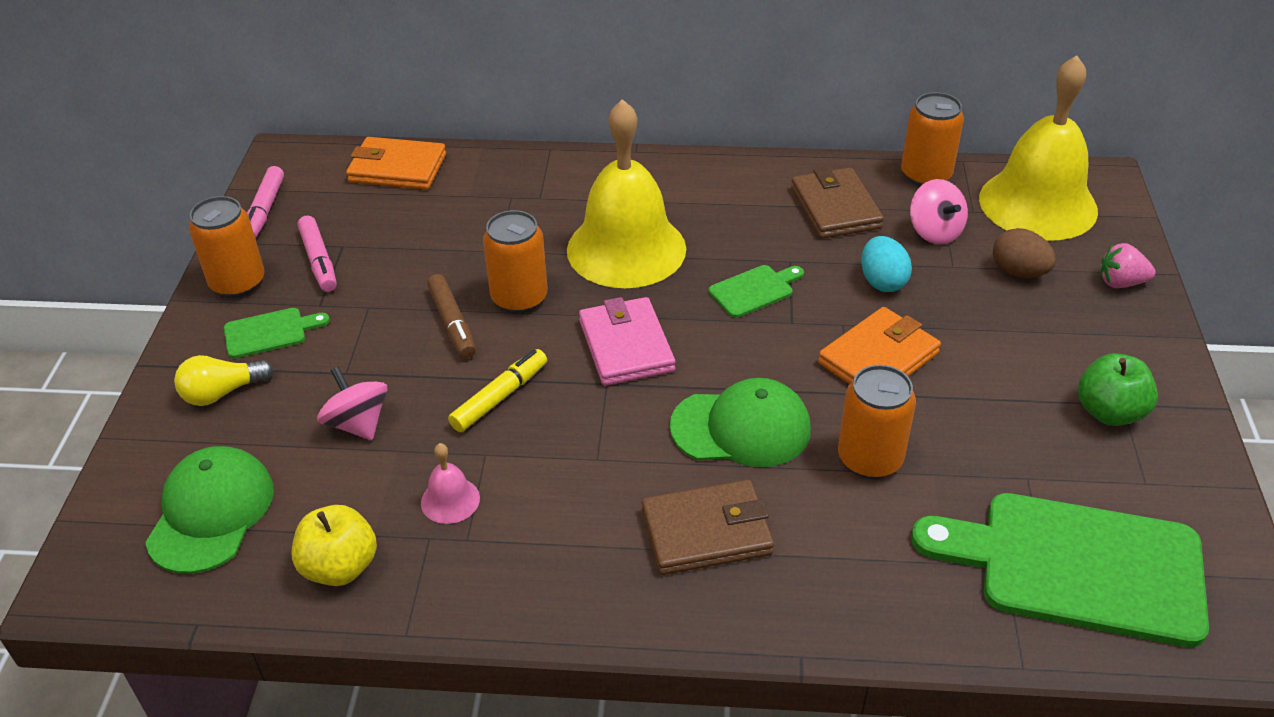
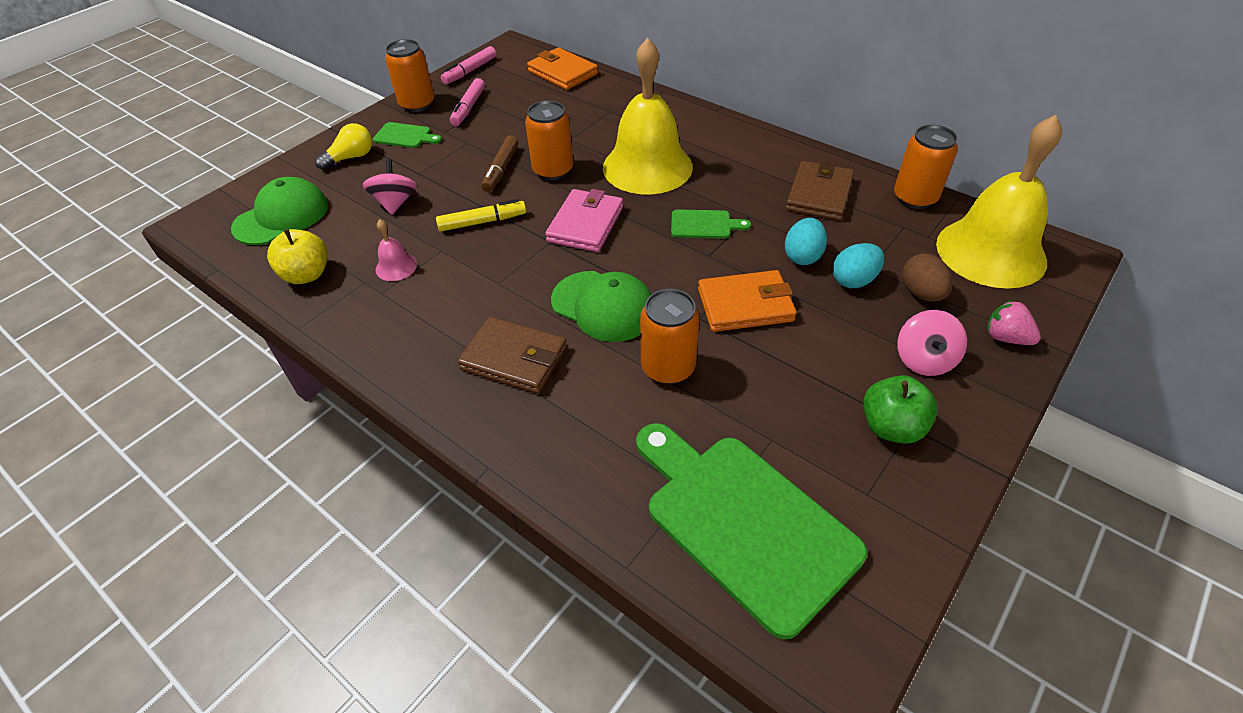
camera: 35 degrees right, 5 degrees up
yellow light bulb [174,355,274,406] -> yellow light bulb turned 135 degrees clockwise [315,123,372,170]
pink spinning top [910,179,968,245] -> pink spinning top moved to [897,310,967,376]
none -> turquoise egg [833,243,884,288]

